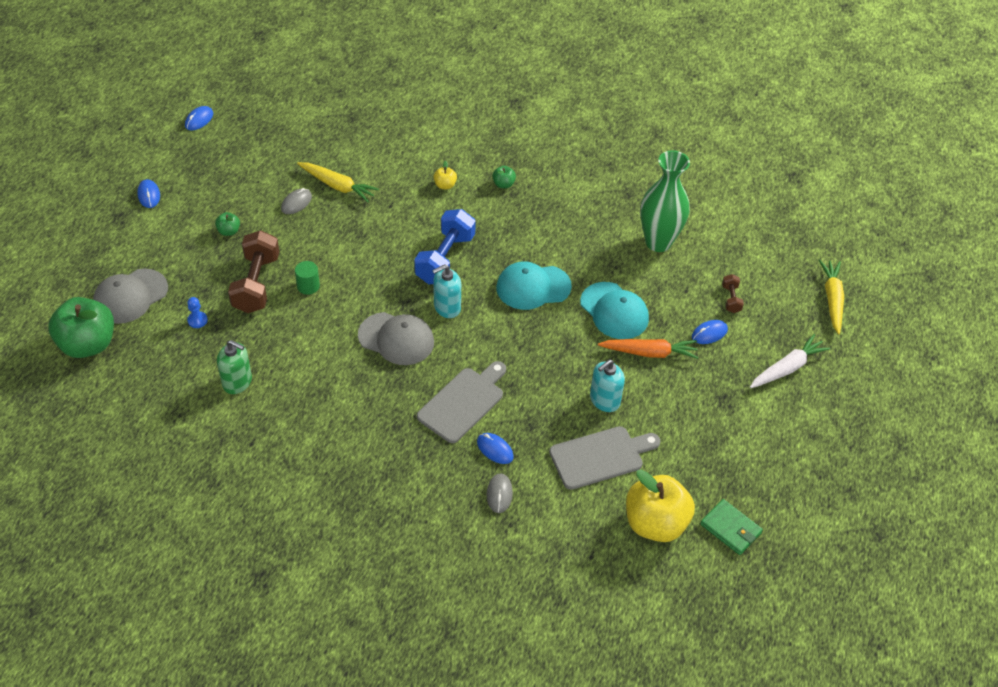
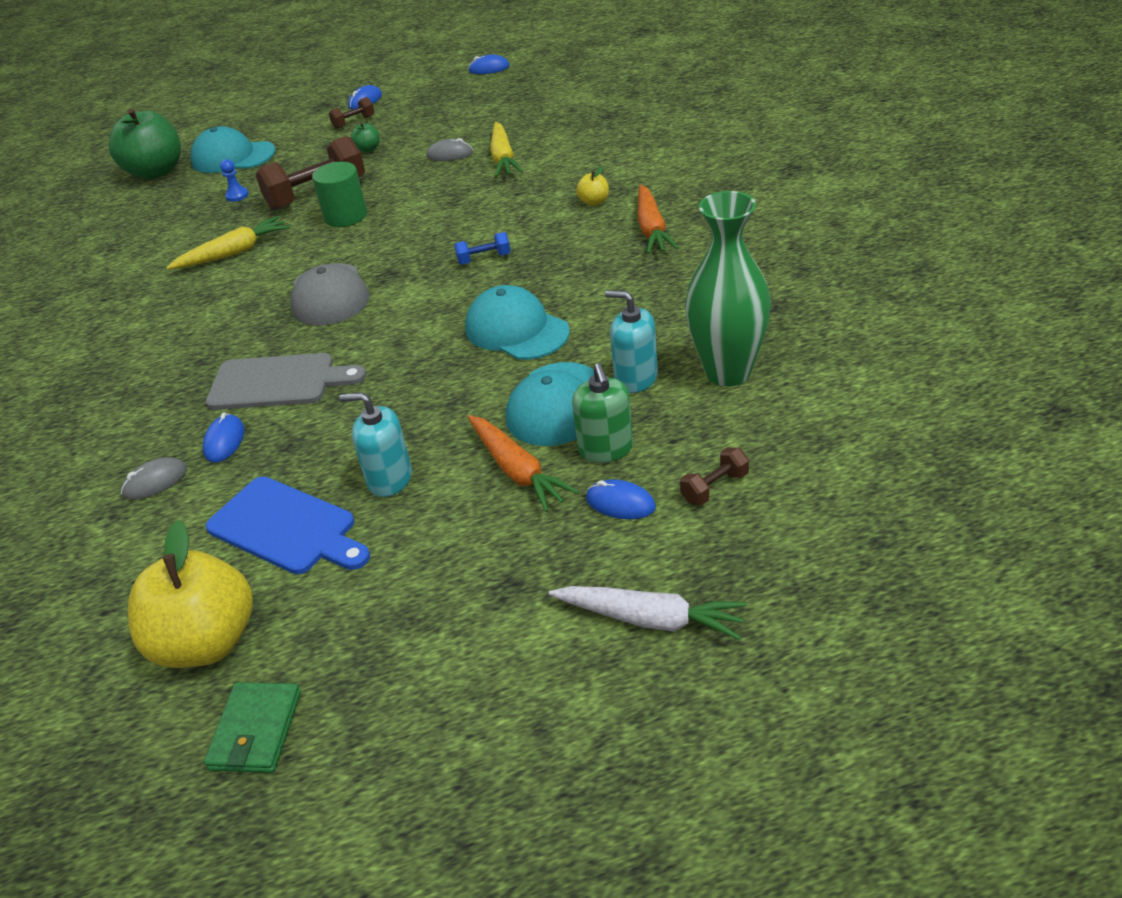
camera: 60 degrees right, 10 degrees down
grey cap [93,268,168,324] -> turquoise cap [190,126,275,173]
green soap dispenser [217,340,252,394] -> green soap dispenser moved to [572,363,633,463]
green cylinder [295,261,320,295] -> green cylinder [312,162,367,227], size x1.52
blue dumbbell [414,209,476,284] -> blue dumbbell [454,232,511,265], size x0.47
turquoise soap dispenser [432,264,461,318] -> turquoise soap dispenser moved to [605,290,658,393]
green apple [492,166,516,188] -> orange carrot [638,184,679,254]
grey cutting board [549,426,660,490] -> blue cutting board [206,477,370,574]
yellow carrot [819,260,844,334] -> yellow carrot moved to [166,216,290,270]
none -> brown dumbbell [329,97,375,129]

